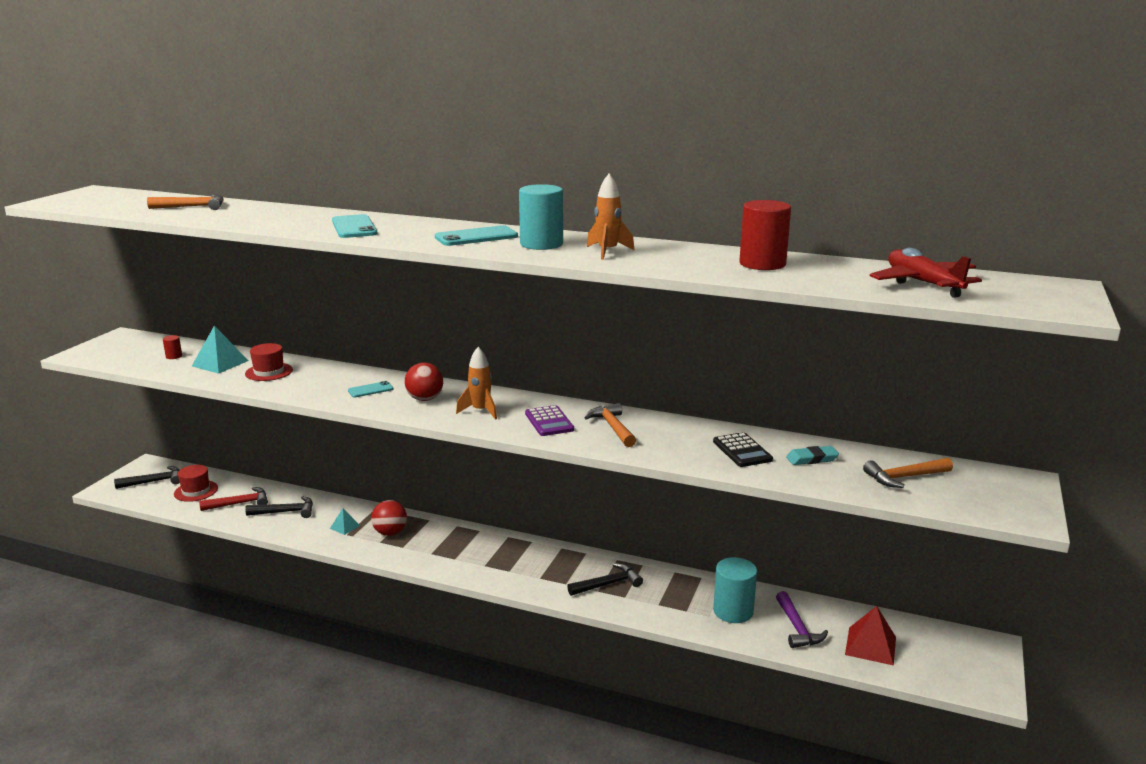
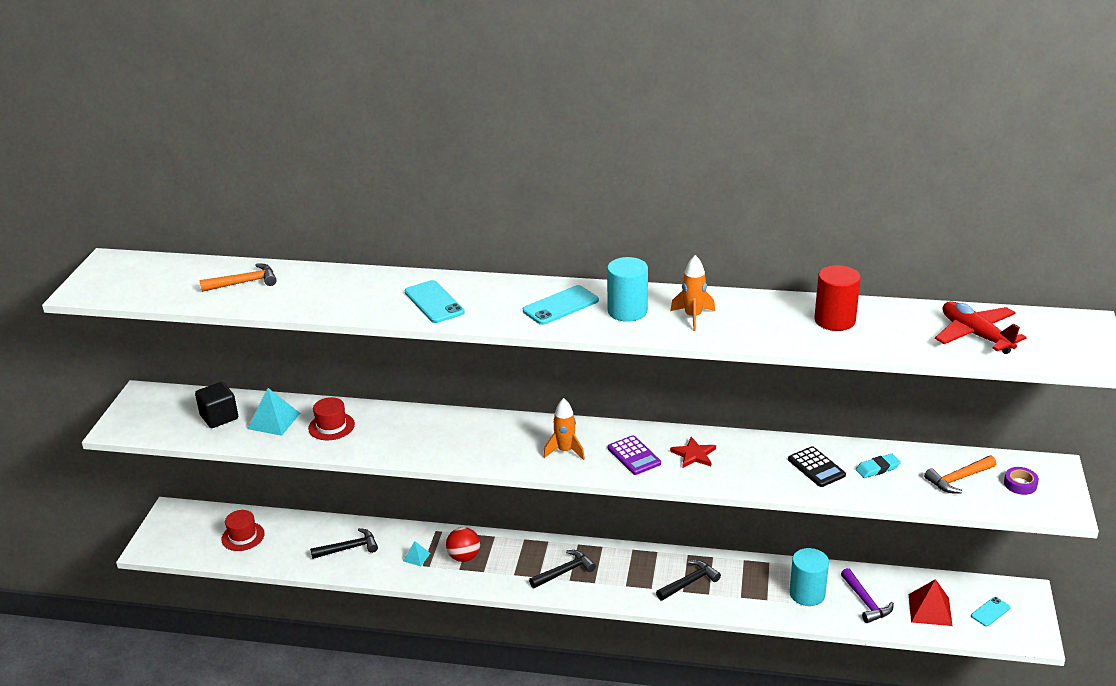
camera: 10 degrees left, 10 degrees up
black hammer [114,466,180,489] -> black hammer moved to [529,550,596,588]
red cylinder [163,335,182,359] -> black cube [195,382,238,428]
red hammer [199,487,268,511] -> none
turquoise phone [348,381,394,397] -> turquoise phone moved to [971,597,1010,626]
red ball [405,363,443,401] -> none
orange hammer [585,403,636,447] -> red star [670,437,716,468]
none -> purple tape [1004,467,1039,495]

